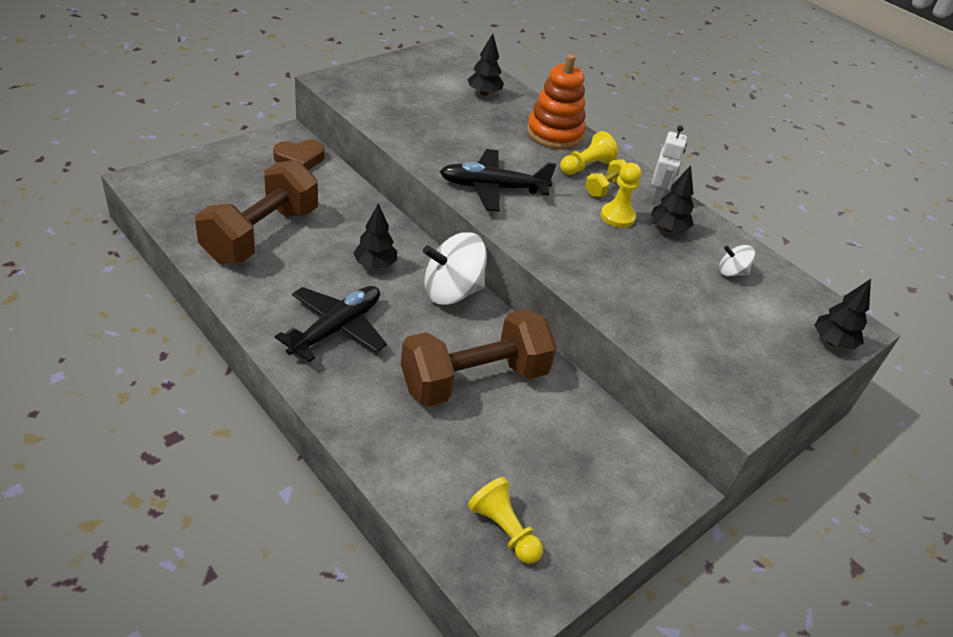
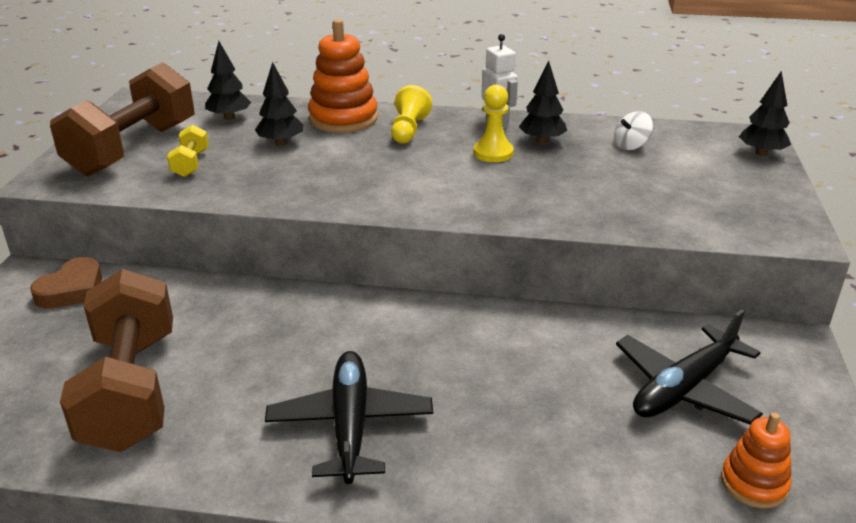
camera: 35 degrees left, 10 degrees down
black tree [353,203,397,269] -> black tree moved to [255,62,303,146]
brown dumbbell [401,309,557,406] -> brown dumbbell moved to [50,62,195,176]
white spinning top [423,232,487,305] -> none
black plane [440,149,556,211] -> black plane moved to [616,309,763,424]
yellow pawn [468,477,543,564] -> orange stacking toy [721,412,791,508]
yellow dumbbell [585,159,627,197] -> yellow dumbbell moved to [167,125,209,177]

